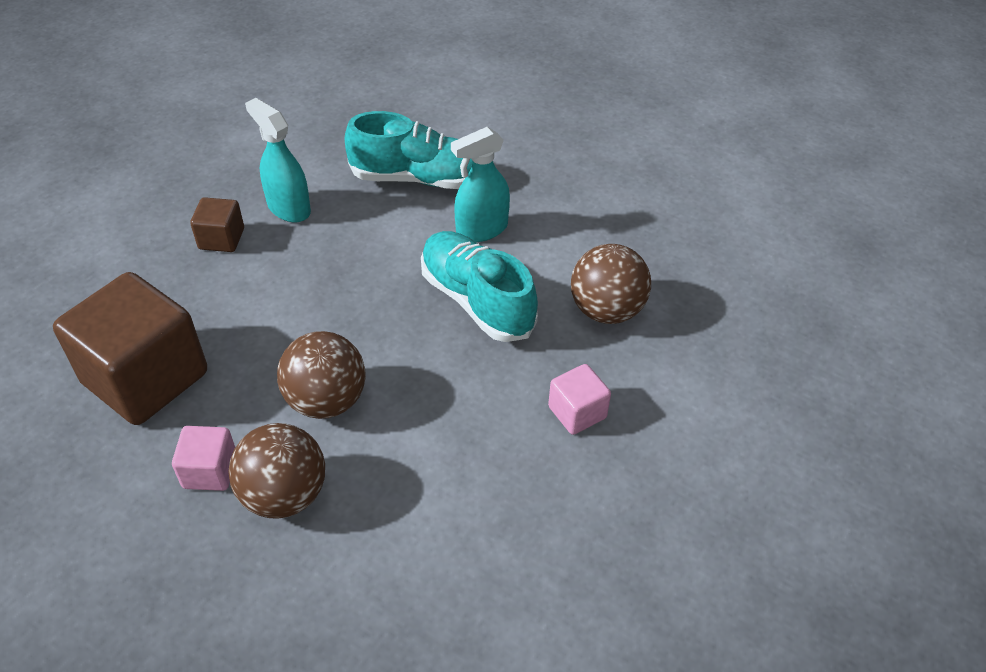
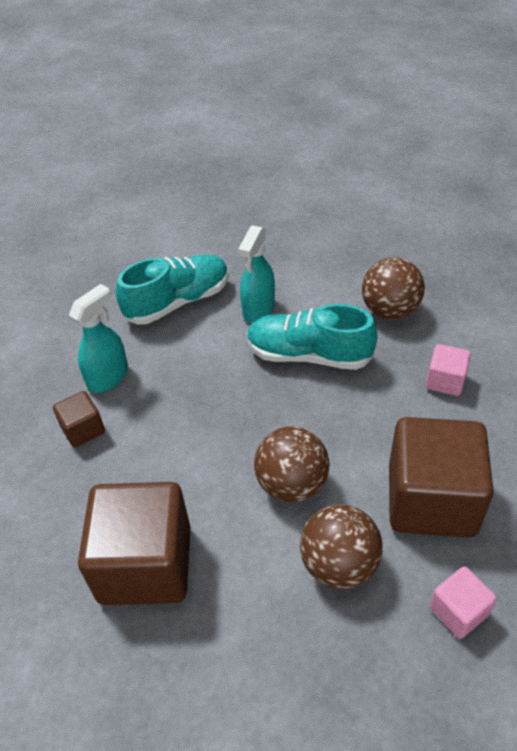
camera: 35 degrees left, 0 degrees up
pink cube [172,426,235,491] -> pink cube moved to [430,566,497,639]
turquoise spray bottle [245,98,311,222] -> turquoise spray bottle turned 120 degrees clockwise [69,284,128,393]
none -> brown cube [389,417,494,538]

